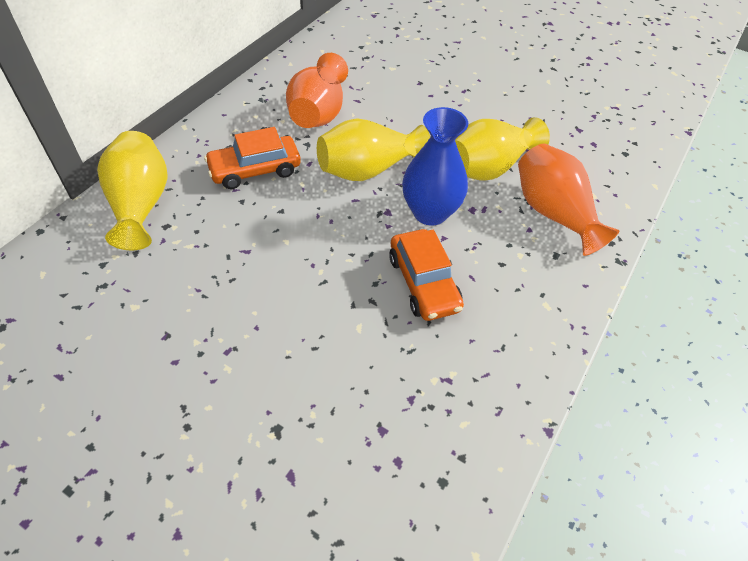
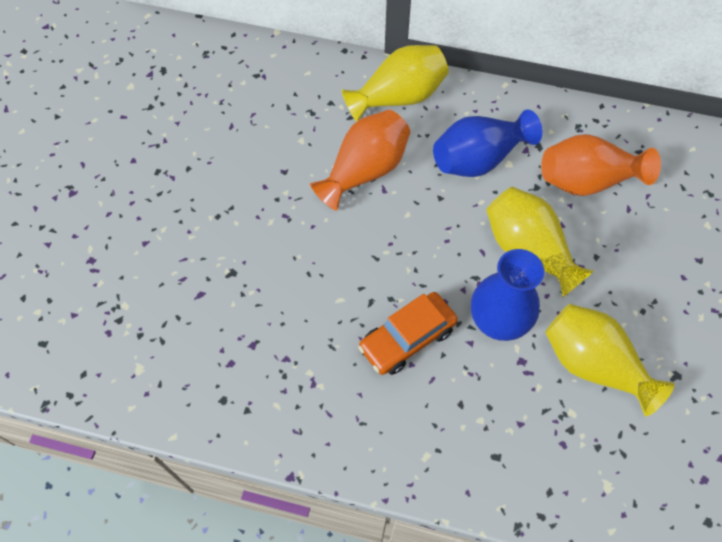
camera: 75 degrees right, 10 degrees up
orange car [204,127,301,189] -> blue vase [433,109,542,177]
orange vase [518,144,619,256] -> orange vase moved to [310,110,410,211]

